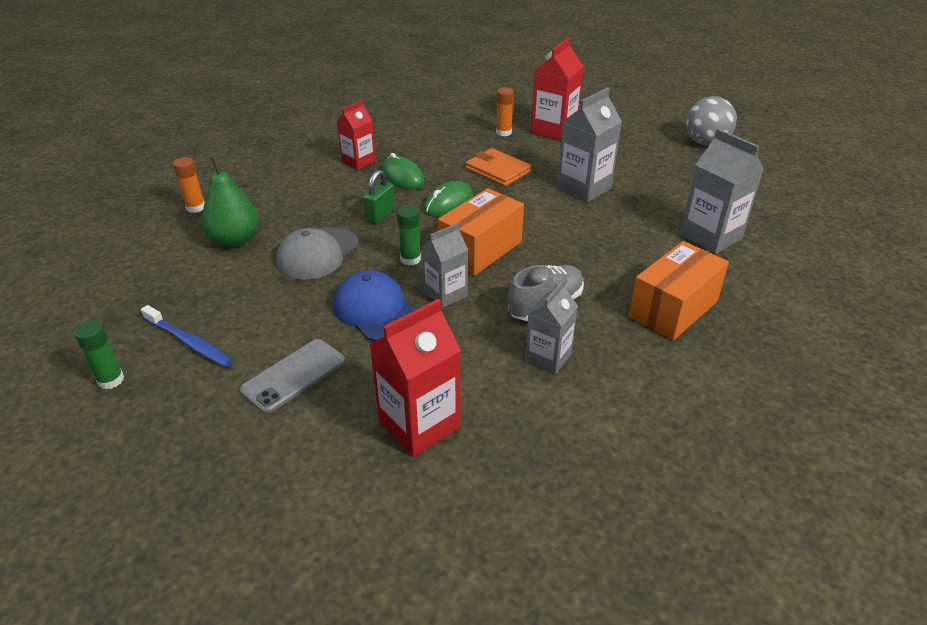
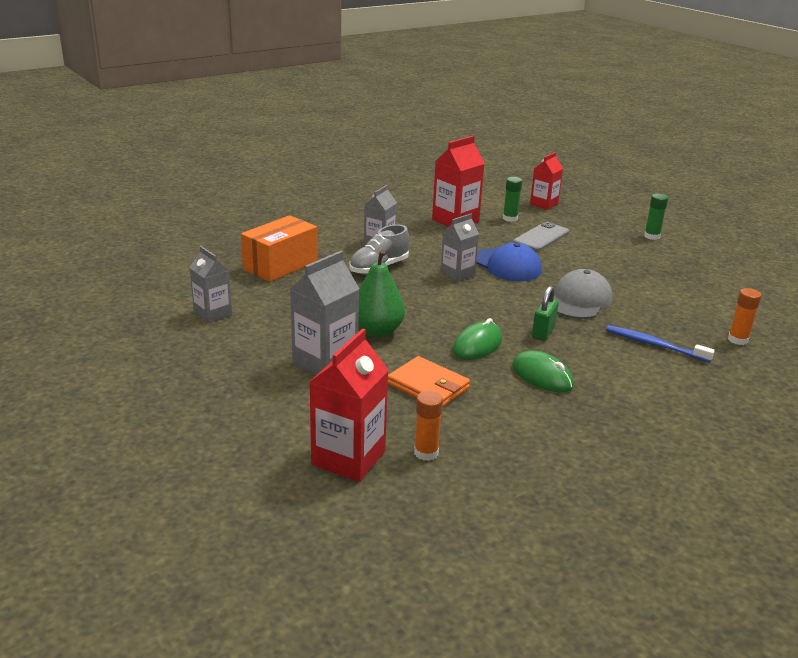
camera: 175 degrees right, 10 degrees down
blue toothbrush [141,305,233,367] -> blue toothbrush moved to [606,325,715,362]
green pear [201,156,259,247] -> green pear moved to [358,250,405,337]
red carton [336,100,376,170] -> red carton moved to [530,152,563,210]
green glue stick [397,206,421,266] -> green glue stick moved to [503,177,522,222]
orange box [438,188,524,276] -> none
grey carton [680,128,764,254] -> grey carton [189,246,232,323], size x0.65
grey ball [686,96,737,146] -> none

